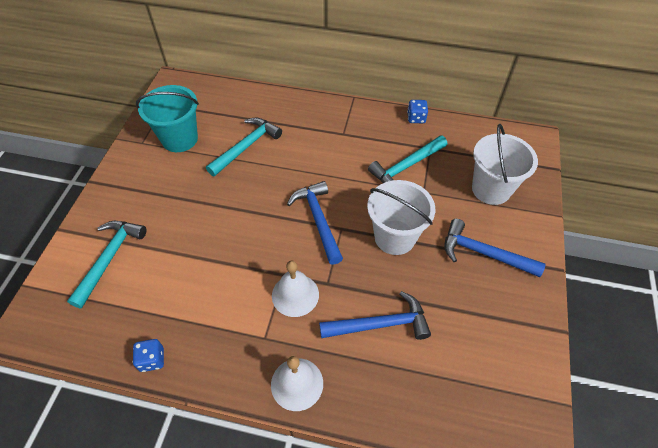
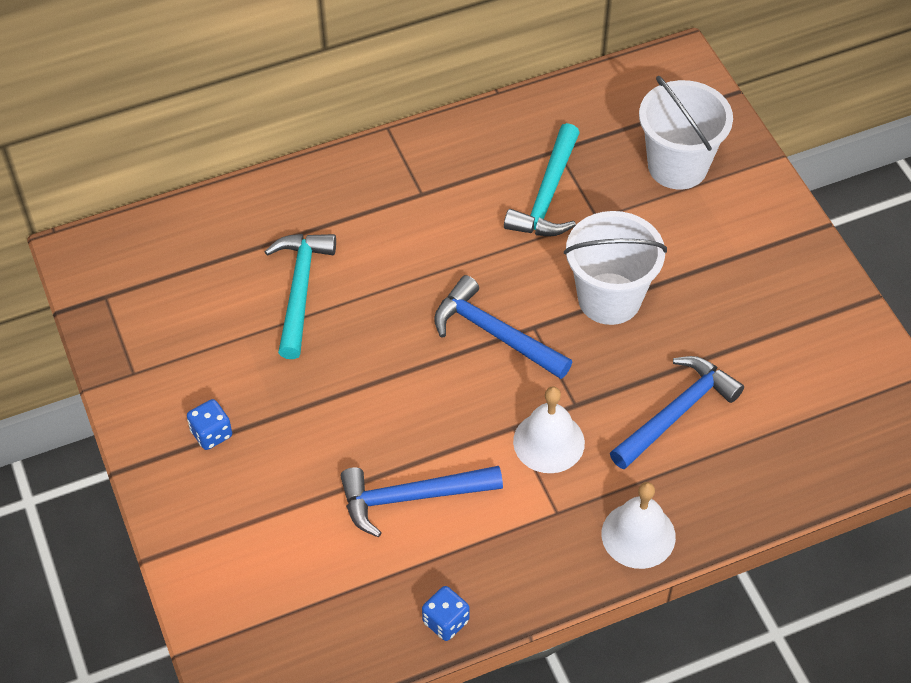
camera: 35 degrees left, 0 degrees up
turquoise hammer [67,221,147,308] -> none
turquoise bucket [136,85,199,152] -> none
blue dice [407,100,428,123] -> blue dice moved to [187,399,232,450]
blue hammer [444,219,546,277] -> blue hammer moved to [341,466,503,537]

